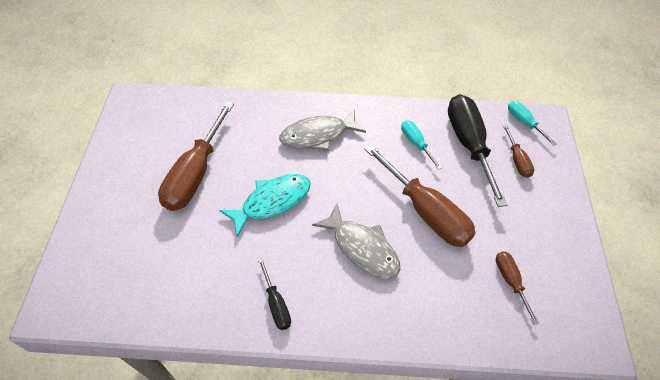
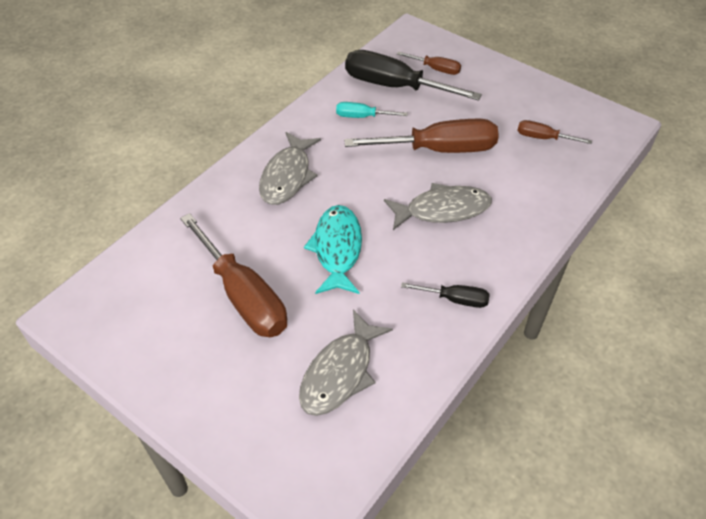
camera: 55 degrees left, 5 degrees down
turquoise screwdriver [508,101,557,146] -> none
none -> grey fish [299,310,393,416]

